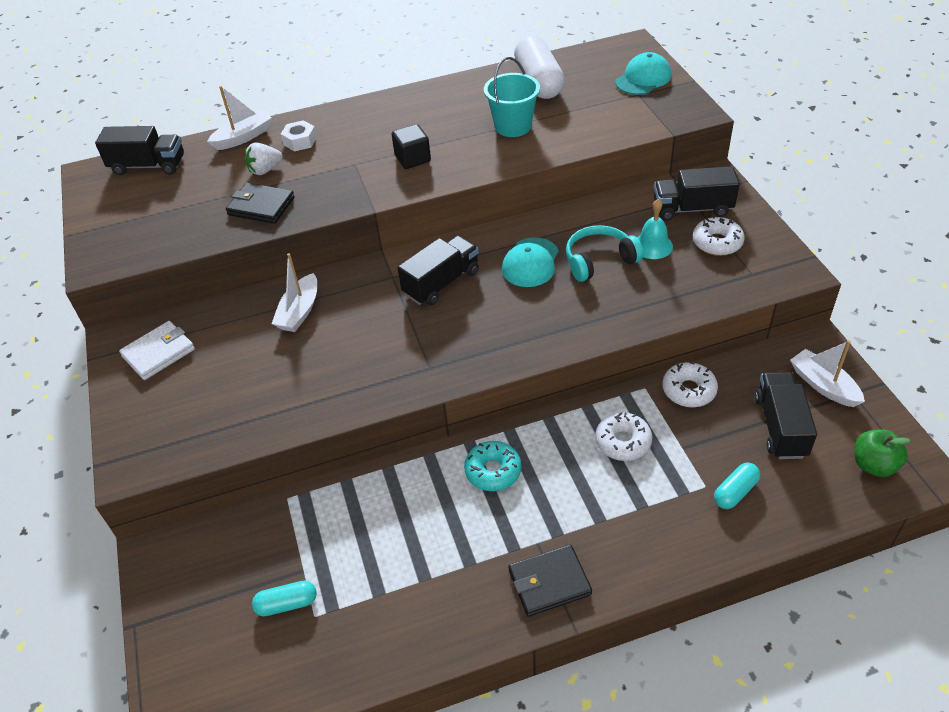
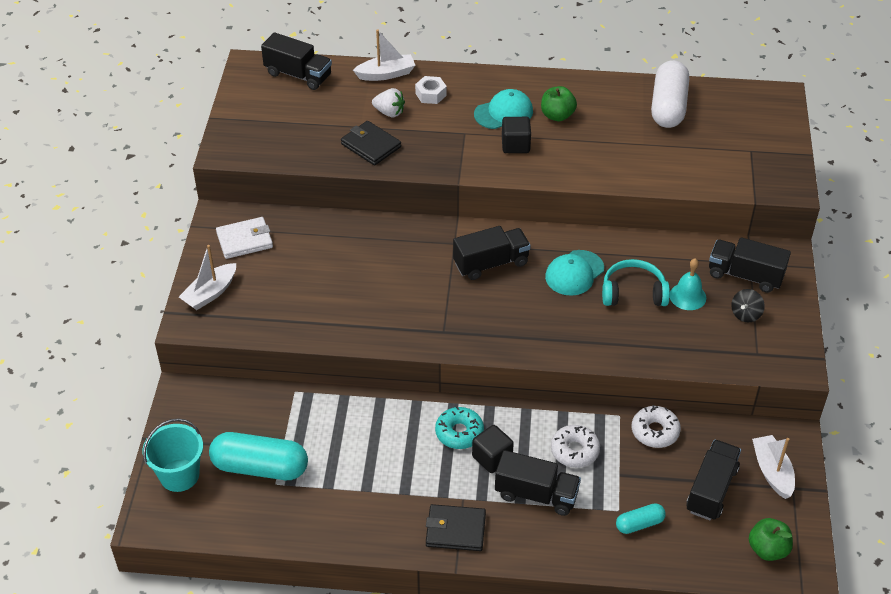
camera: 20 degrees right, 0 degrees up
white strawberry [245,143,283,175] -> white strawberry turned 150 degrees counterclockwise [372,88,405,117]
turquoise capsule [252,581,317,616] -> turquoise capsule [209,432,308,480], size x1.97
white boat [272,253,317,332] -> white boat moved to [179,245,236,310]
turquoise bucket [484,57,540,137] -> turquoise bucket moved to [143,419,203,492]
turquoise cap [615,52,671,95] -> turquoise cap moved to [474,89,533,129]
white donut [693,216,745,256] -> black spinning top [731,289,765,322]
none -> black cube [472,425,514,473]
none -> black truck [495,450,581,516]
none -> green apple [541,86,577,121]

